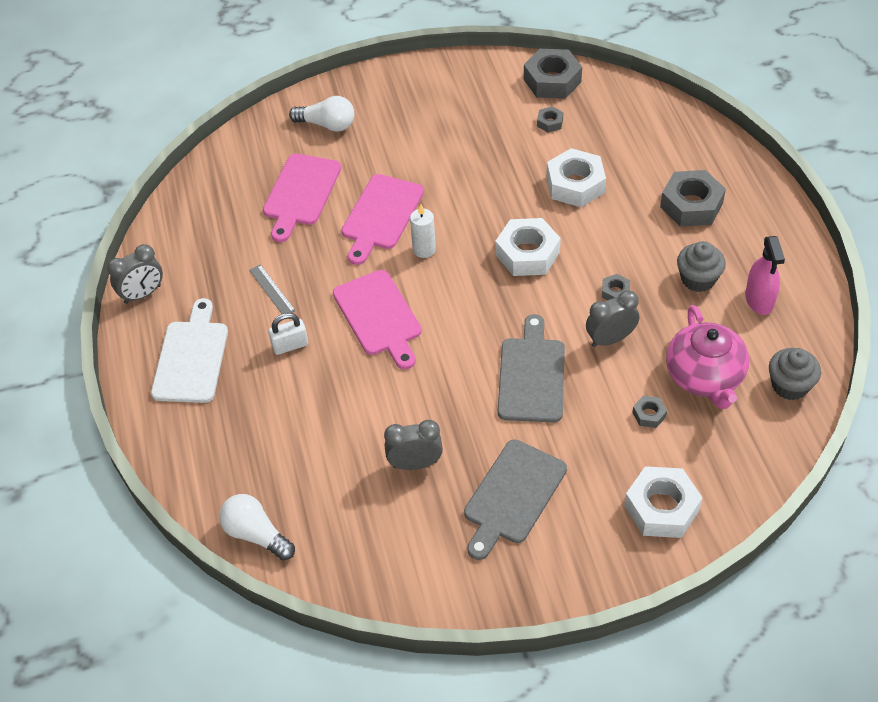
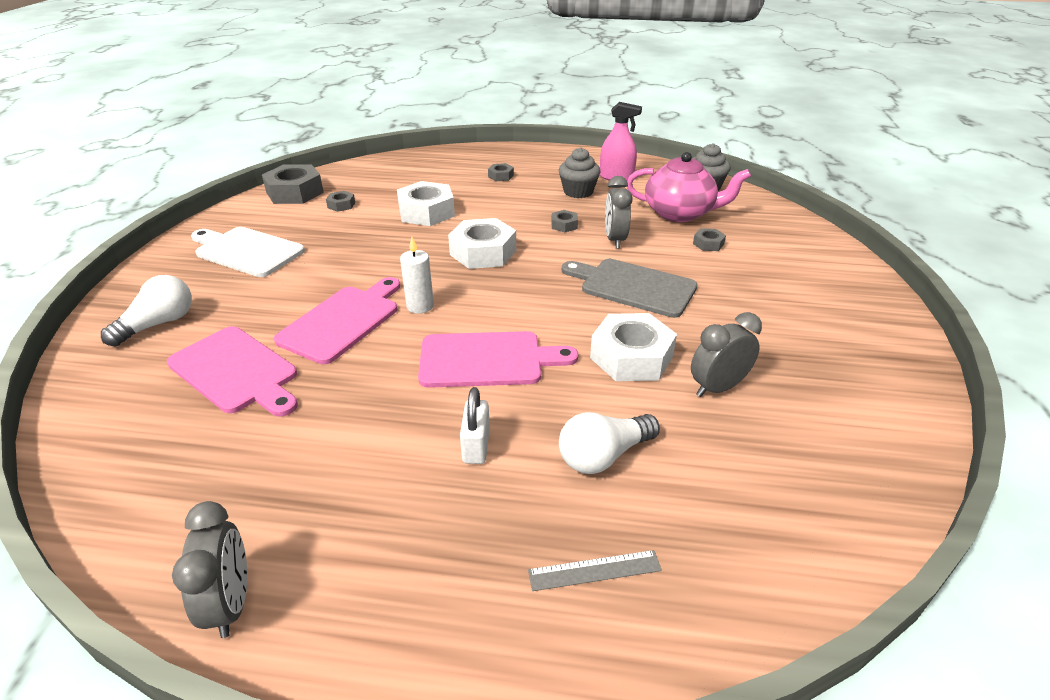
camera: 70 degrees left, 15 degrees down
white cutting board [151,298,228,403] -> white cutting board moved to [191,227,305,277]
white light bulb [219,494,295,561] -> white light bulb moved to [559,412,660,474]
grey ruler [249,264,296,314] -> grey ruler moved to [528,550,662,591]
pink cutting board [342,174,424,265] -> pink cutting board turned 105 degrees counterclockwise [274,277,400,364]
grey clock [384,420,443,470] -> grey clock turned 45 degrees clockwise [691,312,762,397]
grey cutting board [464,440,567,560] -> none
white nut [624,466,703,538] -> white nut moved to [590,313,677,381]
grey nut [660,170,726,227] -> grey nut [488,163,514,181], size x0.47

